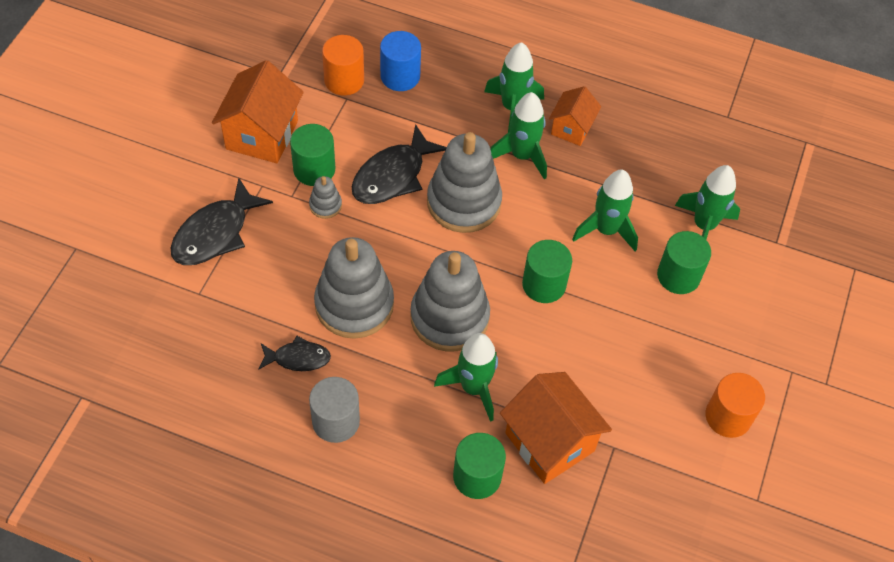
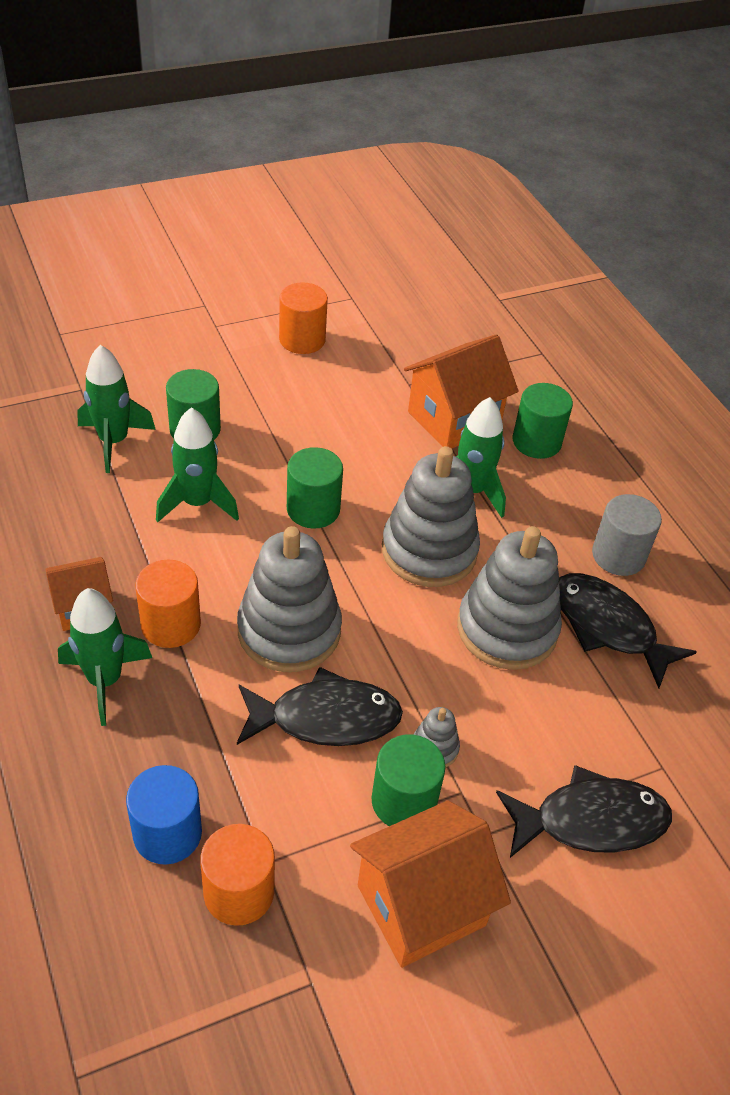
camera: 135 degrees left, 10 degrees down
black fish [258,336,331,371] -> black fish [559,573,697,689], size x1.70
green rocket [491,92,547,180] -> orange cylinder [135,559,201,648]
orange house [500,372,612,484] -> orange house turned 45 degrees clockwise [404,334,518,449]

